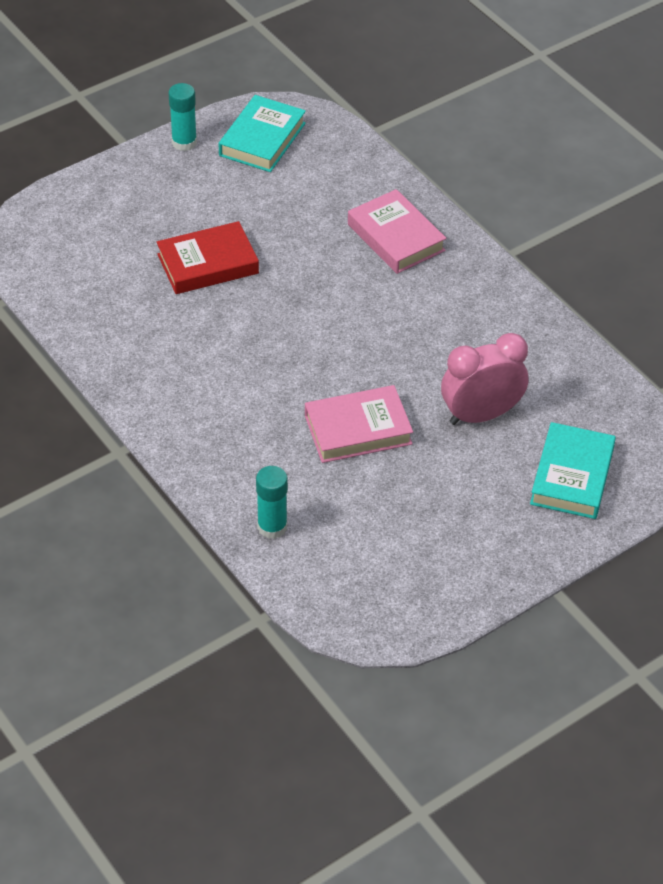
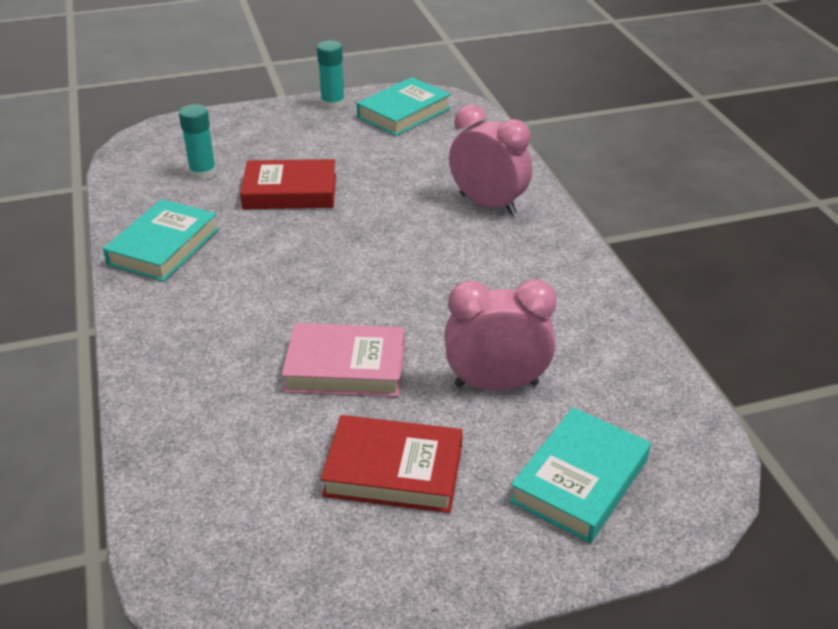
camera: 20 degrees right, 10 degrees down
turquoise glue stick [256,466,288,539] -> turquoise glue stick moved to [179,104,217,180]
pink book [348,189,446,274] -> pink clock [449,105,532,215]
none -> turquoise book [103,199,219,282]
none -> red book [321,415,463,513]

